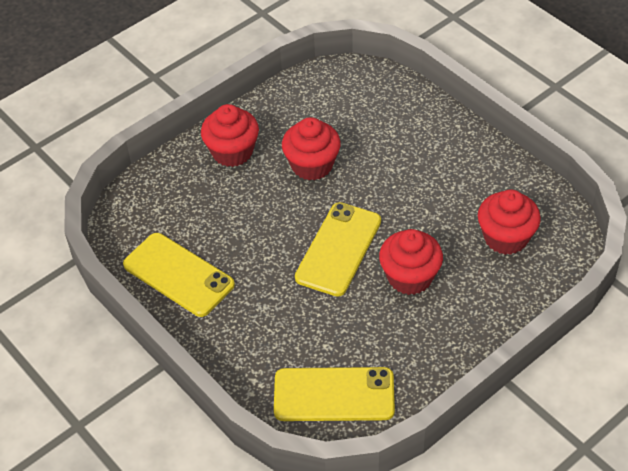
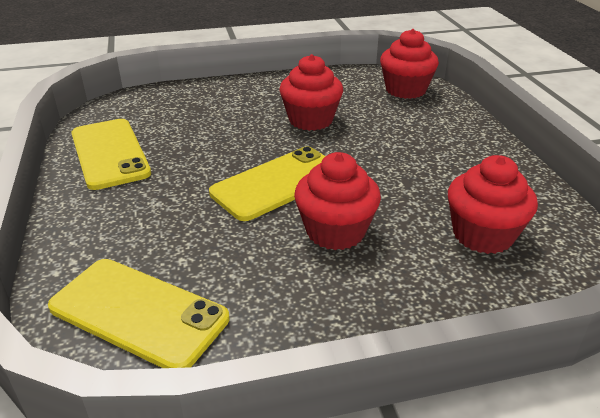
camera: 25 degrees right, 15 degrees down
red cupcake [201,104,259,167] -> red cupcake moved to [380,29,439,99]

